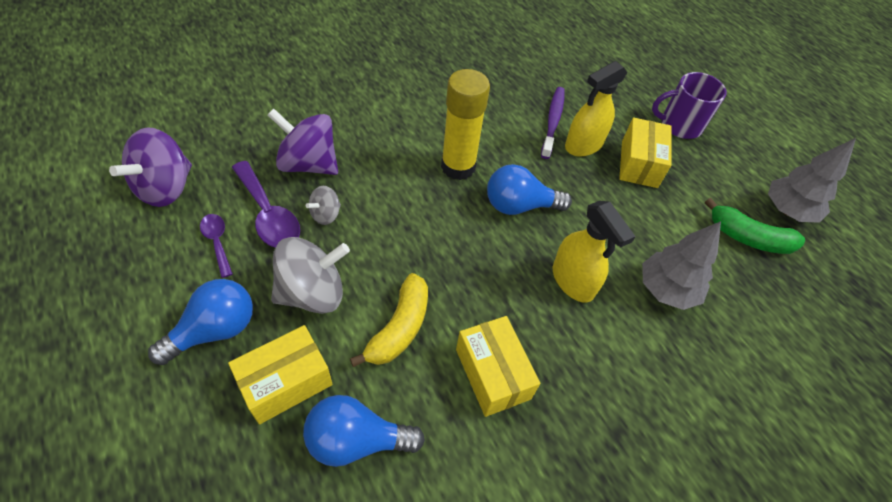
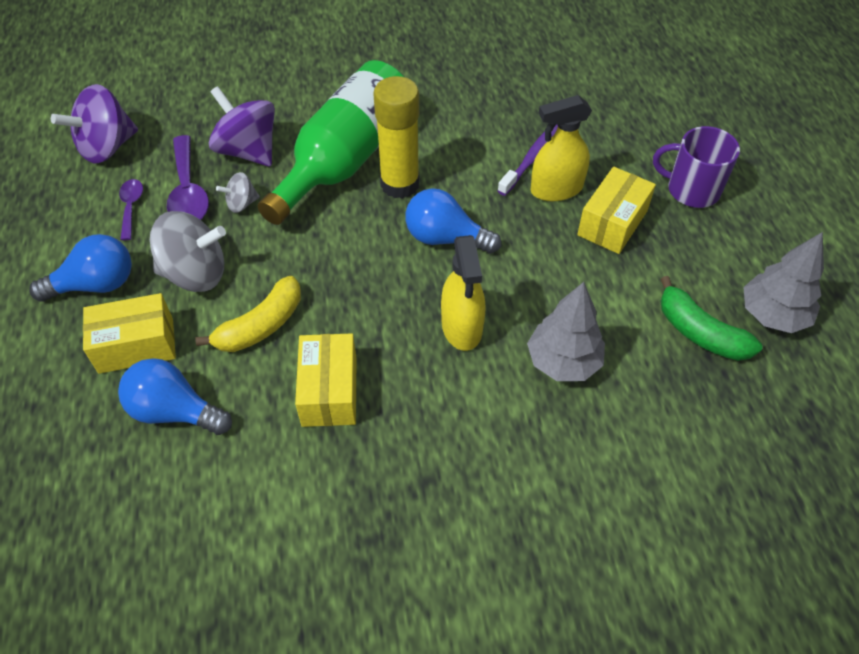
camera: 25 degrees right, 0 degrees up
none -> green bottle [258,60,404,225]

